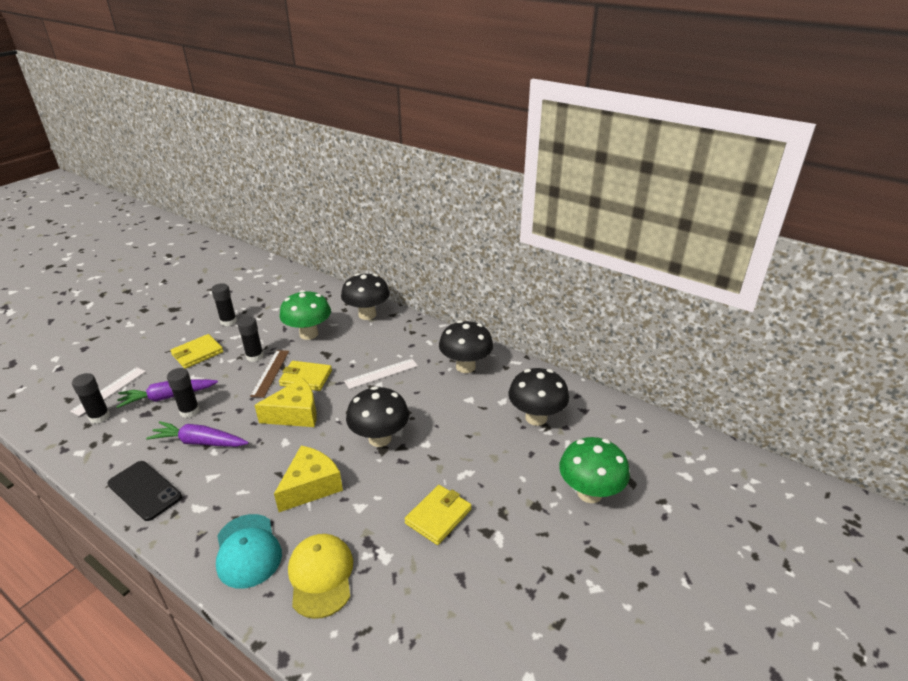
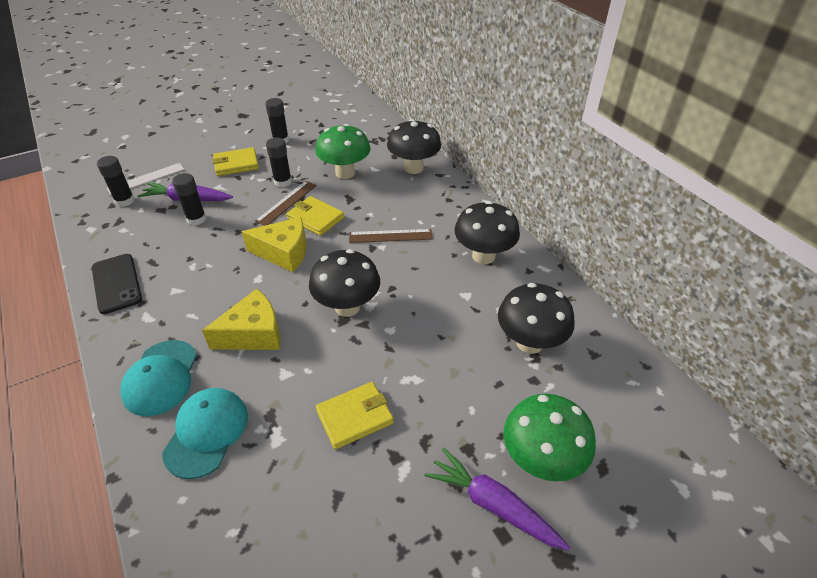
camera: 25 degrees right, 10 degrees up
purple carrot [146,421,249,447] -> purple carrot moved to [425,448,571,550]
yellow cap [288,534,353,619] -> turquoise cap [162,388,248,479]
white ruler [344,359,418,389] -> brown ruler [349,229,433,243]

